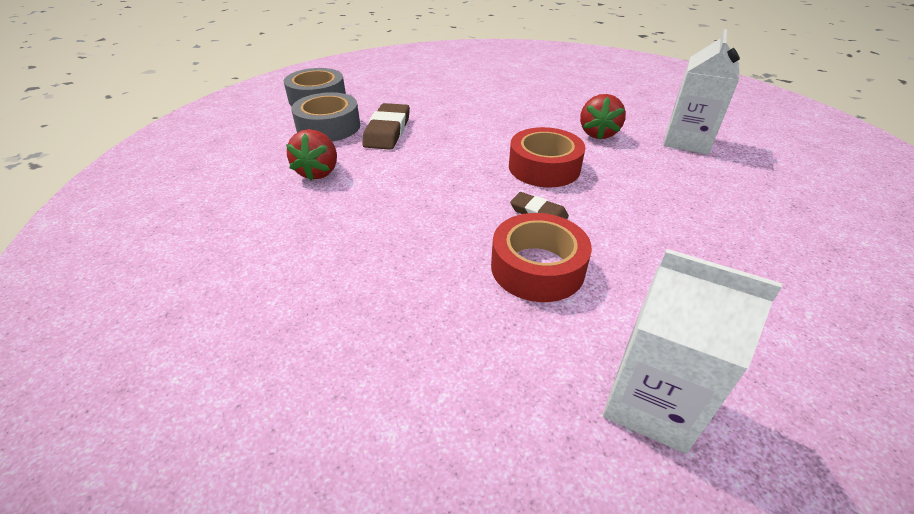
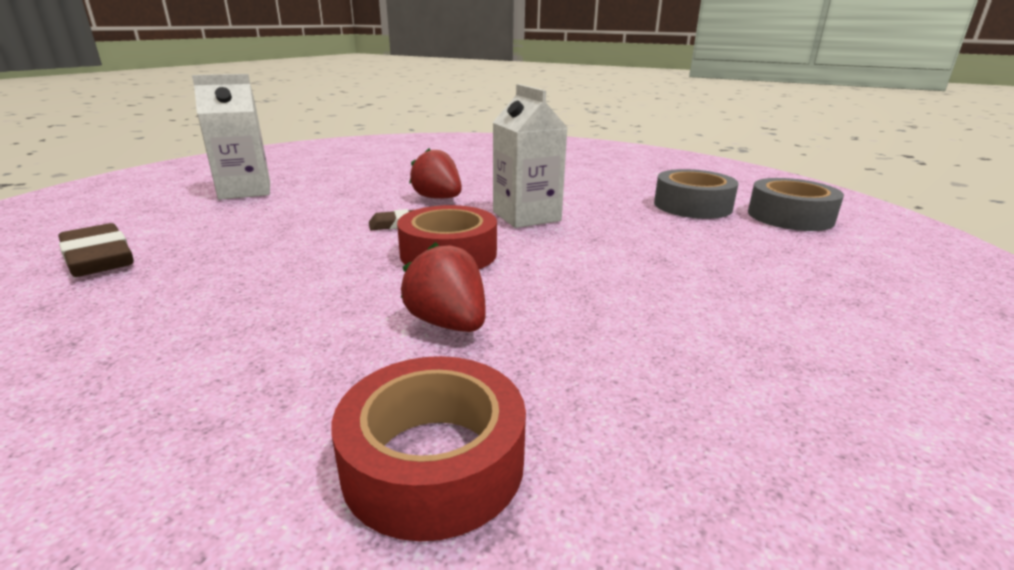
camera: 130 degrees right, 15 degrees down
red strawberry [286,129,337,180] -> red strawberry moved to [409,148,462,199]
brown eraser [362,103,410,150] -> brown eraser moved to [58,223,134,277]
red tape [491,213,592,302] -> red tape moved to [331,356,526,542]
white carton [663,29,740,154] -> white carton moved to [493,84,567,228]

